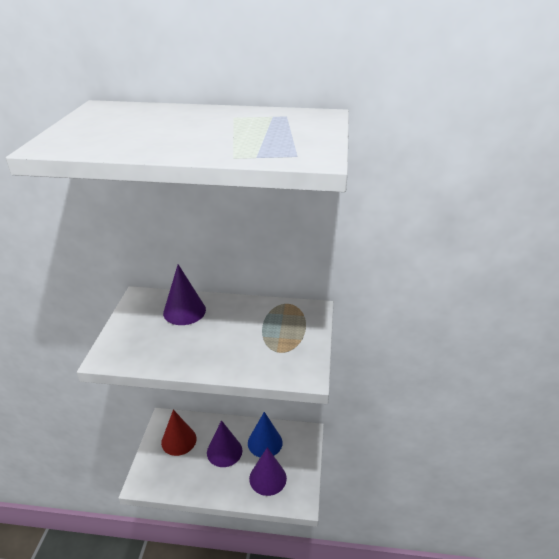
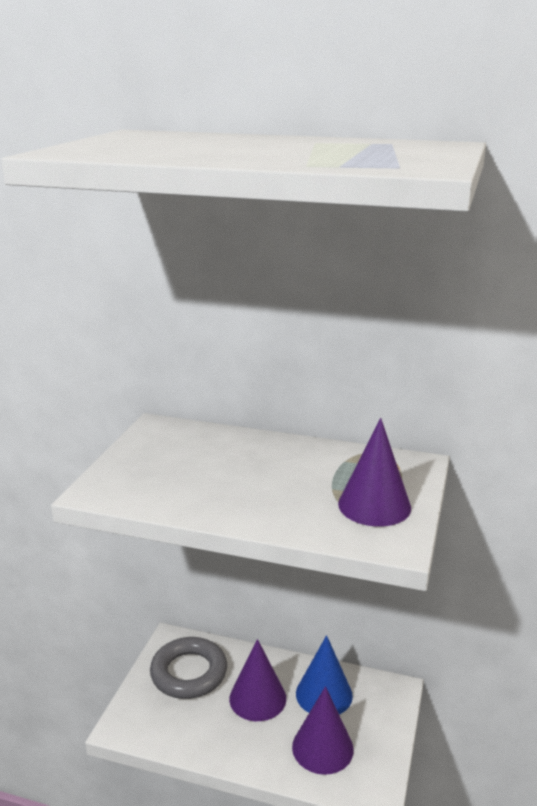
camera: 10 degrees right, 10 degrees down
red cone [161,410,197,456] -> grey ring [150,637,227,699]
purple cone [163,264,206,325] -> purple cone moved to [338,418,411,527]

